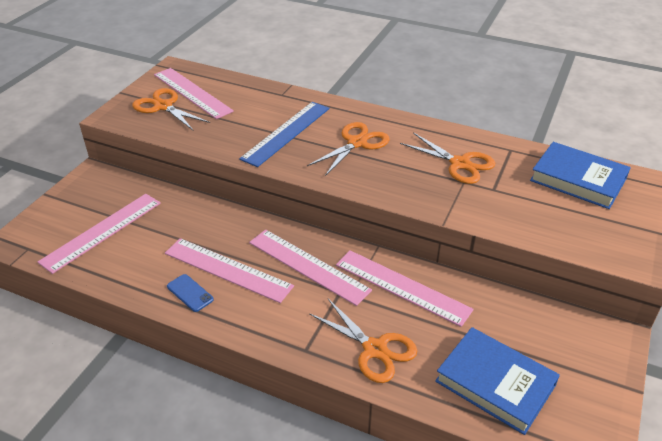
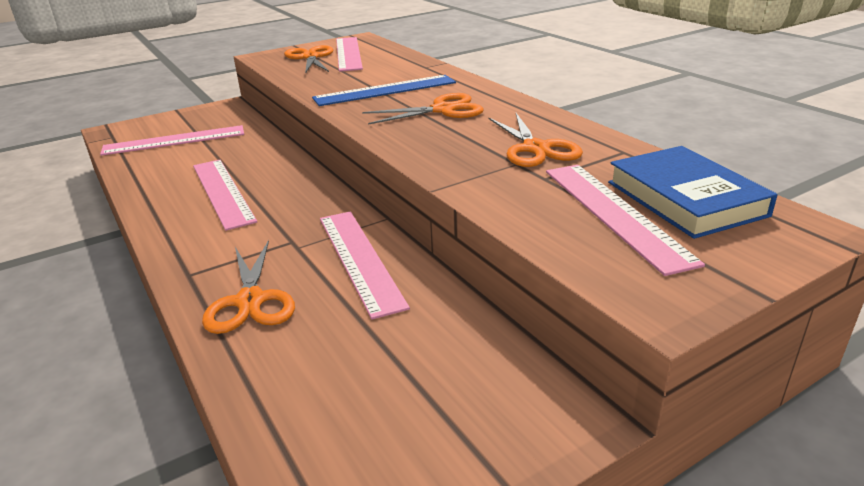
camera: 35 degrees right, 10 degrees down
blue phone [167,274,214,312] -> none
pink ruler [249,229,372,306] -> pink ruler moved to [546,165,705,276]
blue book [435,327,560,435] -> none

